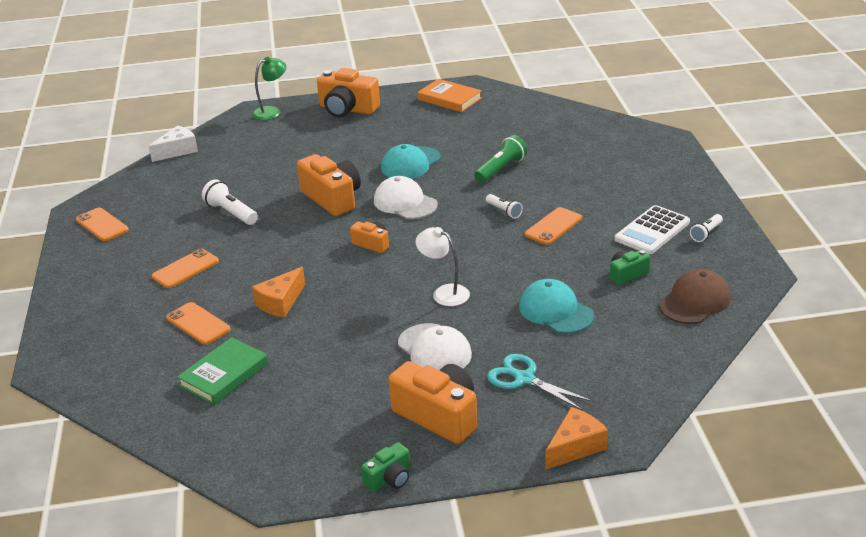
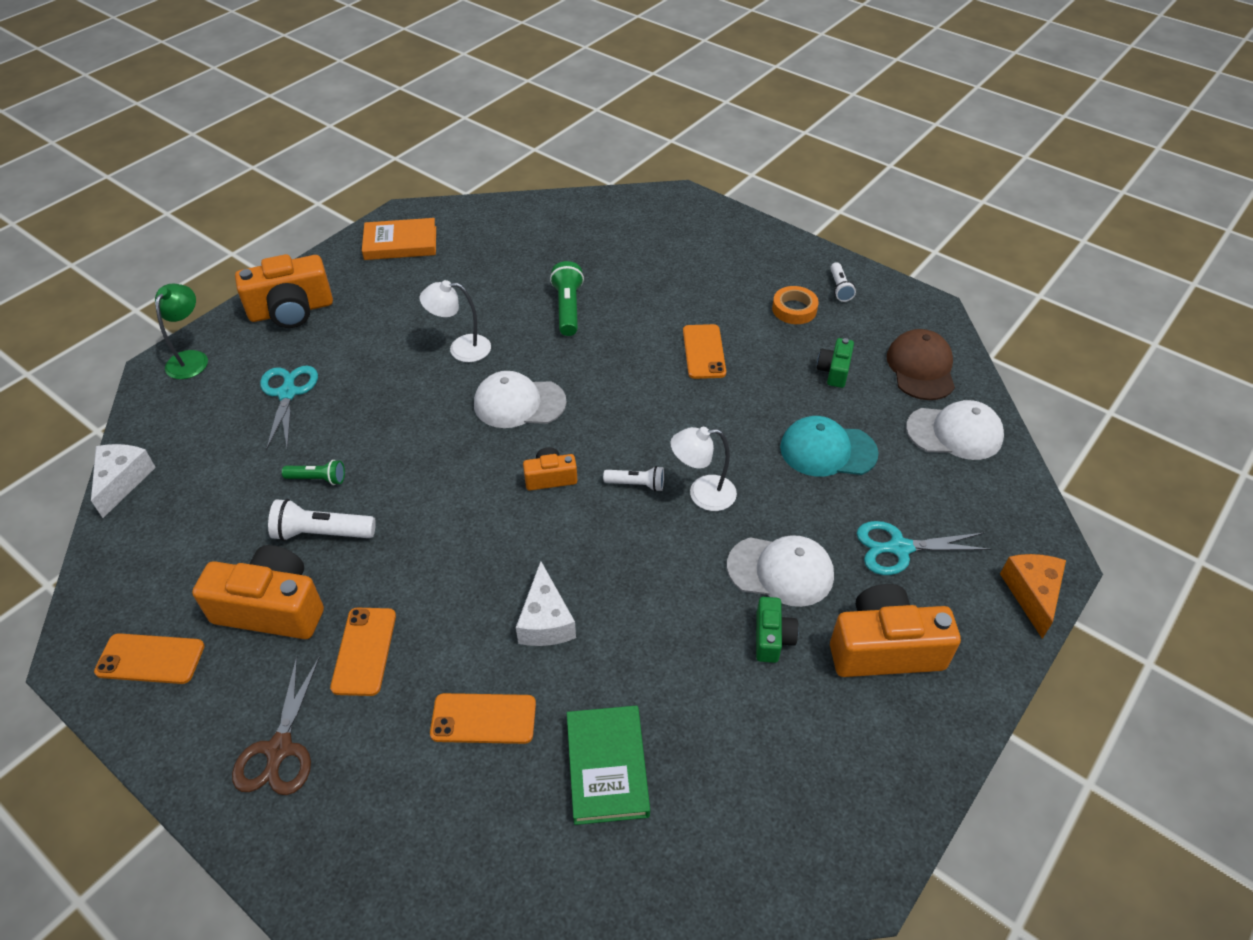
camera: 45 degrees left, 15 degrees up
orange cheese [252,267,305,318] -> white cheese [516,561,576,646]
orange camera [297,154,361,216] -> orange camera moved to [192,545,324,639]
green camera [361,442,411,492] -> green camera moved to [756,597,799,663]
turquoise cap [381,144,441,179] -> white lamp [420,280,491,362]
white flashlight [486,194,523,219] -> white flashlight moved to [603,466,664,491]
white calculator [615,205,690,254] -> orange tape [772,286,819,324]
none -> brown scissors [232,656,320,795]
none -> turquoise scissors [260,365,318,451]
none -> green flashlight [282,460,345,485]
none -> white cap [906,400,1004,460]

